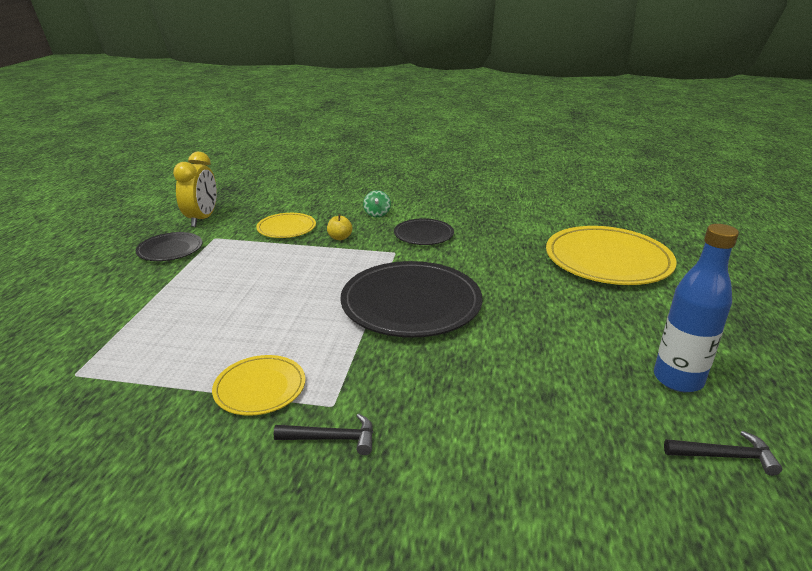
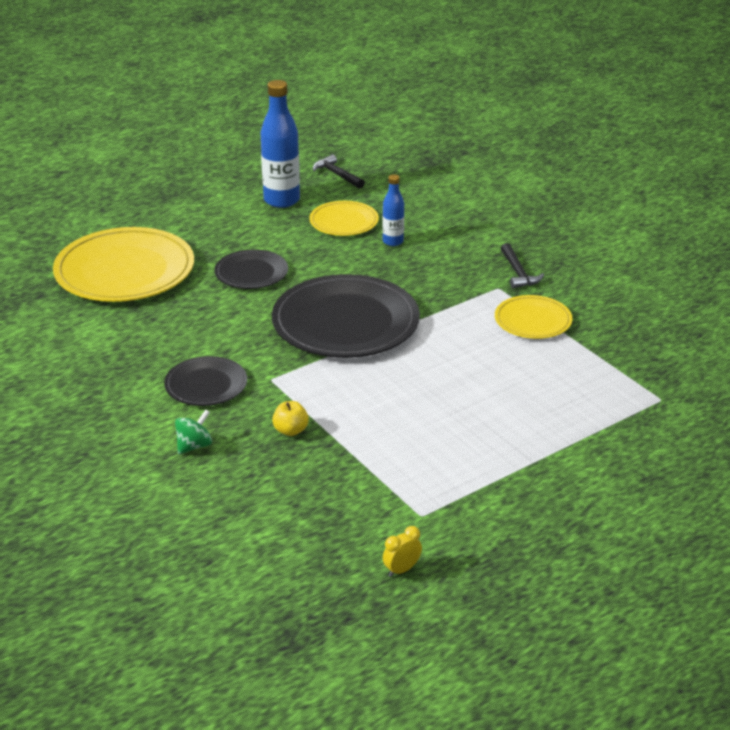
camera: 135 degrees left, 5 degrees up
black plate [136,232,202,261] -> black plate moved to [215,249,288,289]
yellow clock [173,152,217,227] -> yellow clock [383,526,422,577], size x0.45
yellow plate [256,213,316,238] -> yellow plate moved to [309,201,379,236]
black hammer [274,414,373,455] -> black hammer turned 150 degrees counterclockwise [501,243,544,288]
none -> blue bottle [382,174,404,246]

